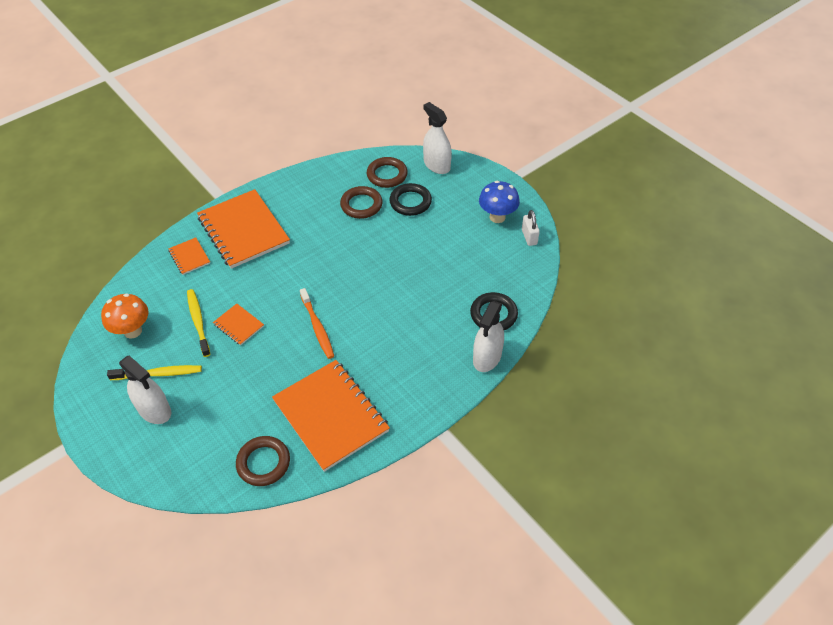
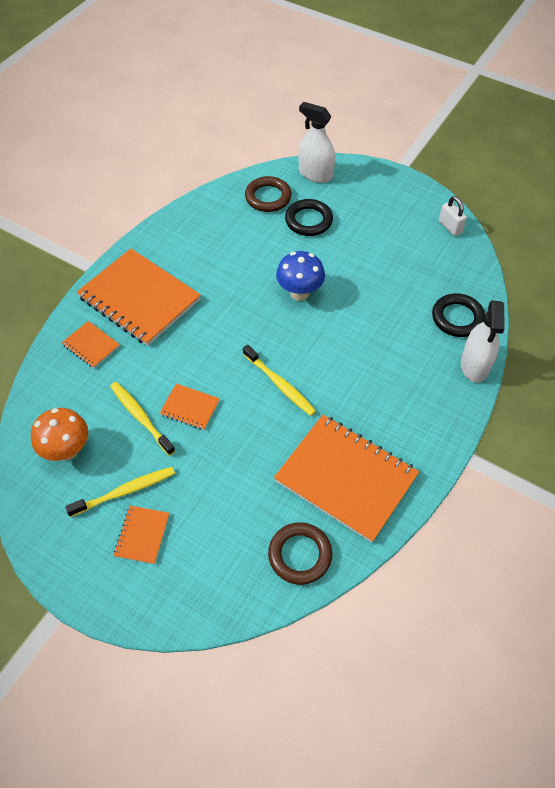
camera: 20 degrees left, 5 degrees up
white spray bottle [119,356,171,424] -> orange notebook [114,506,169,564]
orange toothbrush [300,288,334,359] -> yellow toothbrush [243,345,316,416]
brown ring [340,186,383,219] -> none
blue mushroom [479,181,520,223] -> blue mushroom moved to [276,251,325,301]

